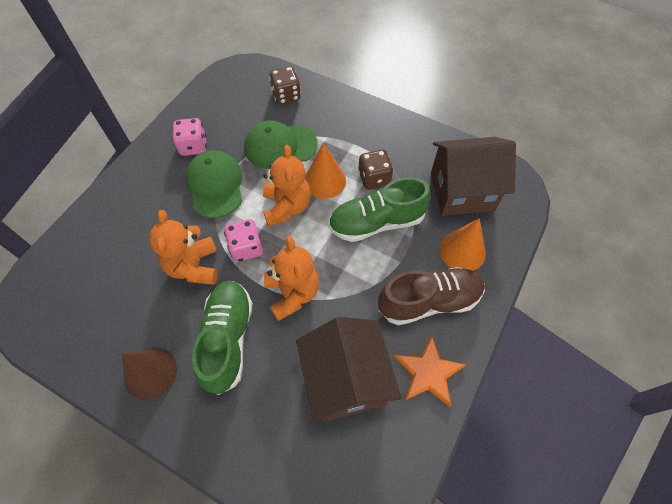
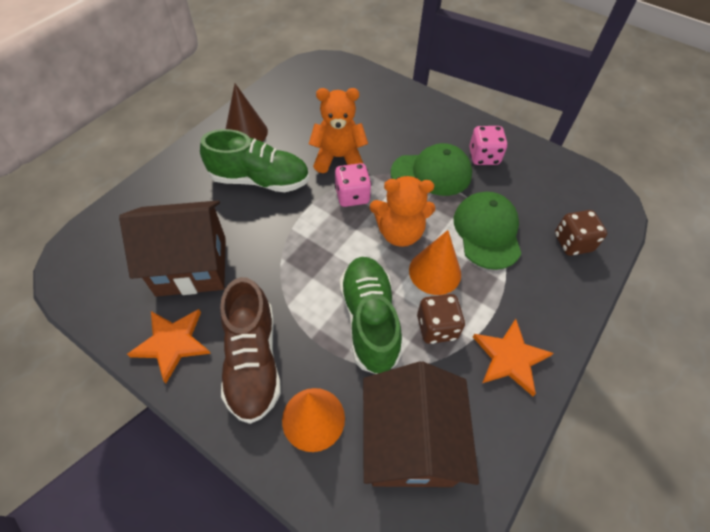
camera: 95 degrees right, 5 degrees down
orange teddy bear [264,236,319,321] -> none
none -> orange star [473,319,553,396]

